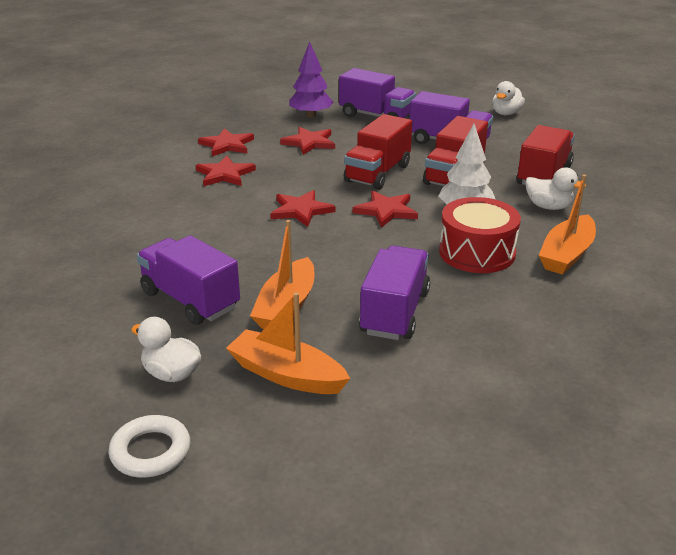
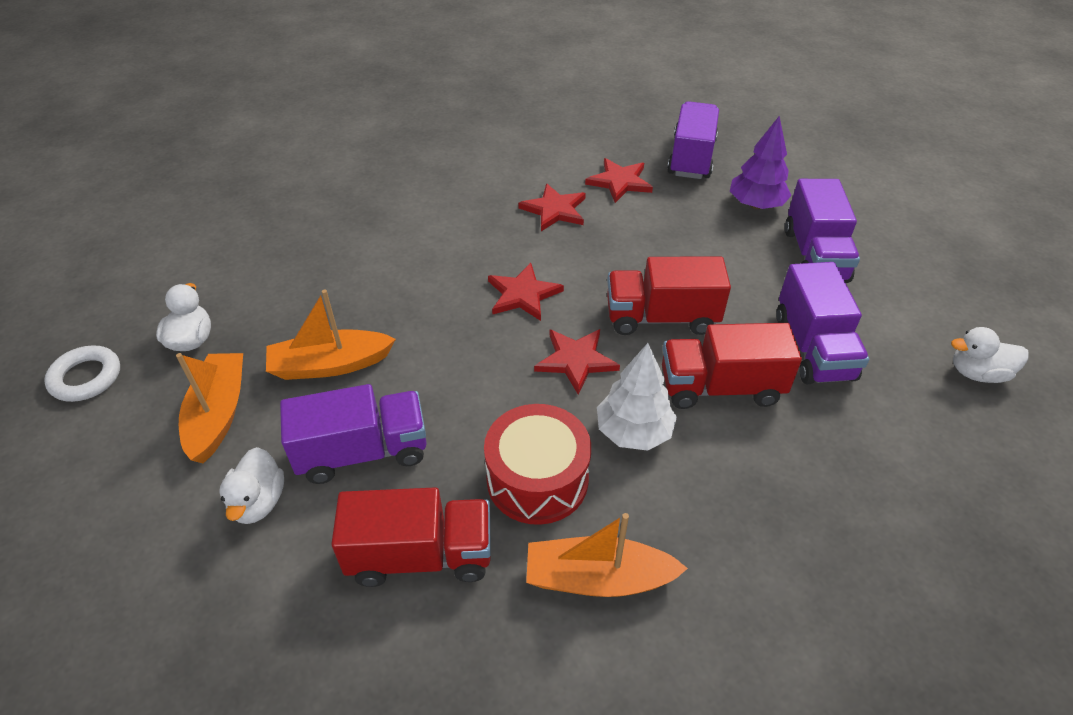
camera: 60 degrees right, 15 degrees up
purple truck [137,235,240,325] -> purple truck moved to [667,101,719,179]
red star [280,127,335,155] -> none
red truck [516,125,575,185] -> red truck moved to [331,487,491,587]
white duck [525,167,586,210] -> white duck moved to [219,447,284,524]

